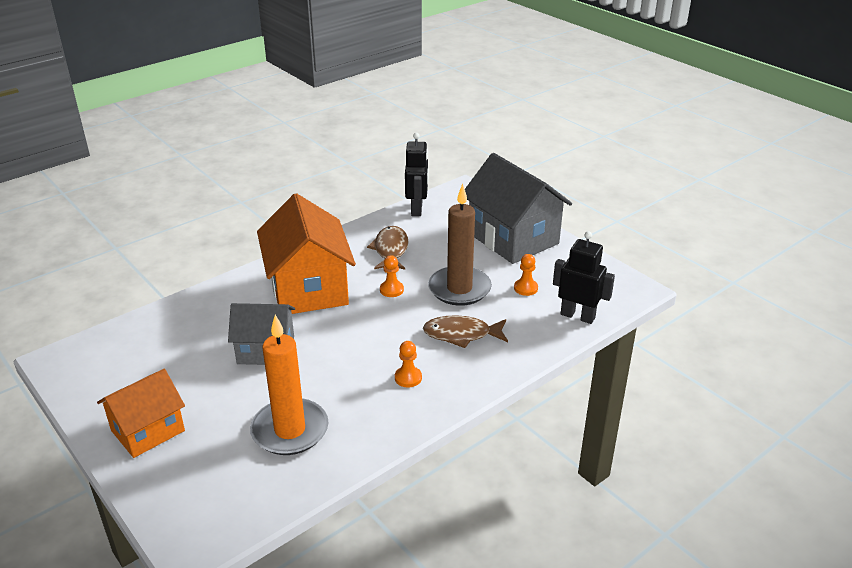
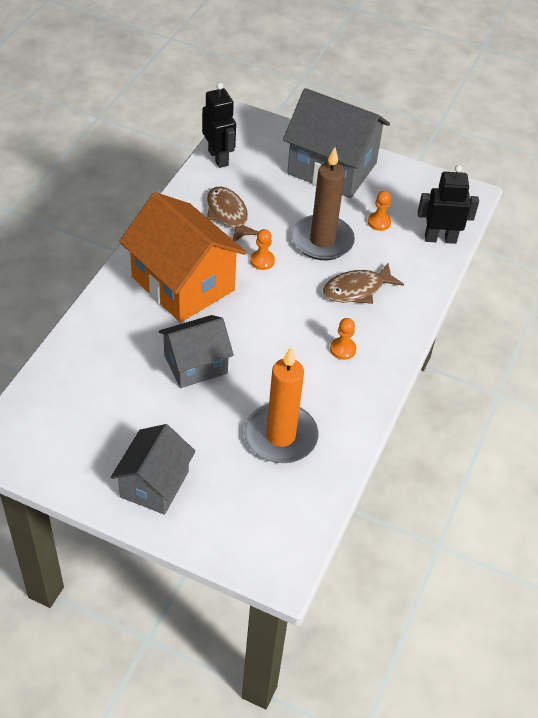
camera: 30 degrees left, 15 degrees up
orange house [97,369,185,458] -> grey house [111,424,196,515]

